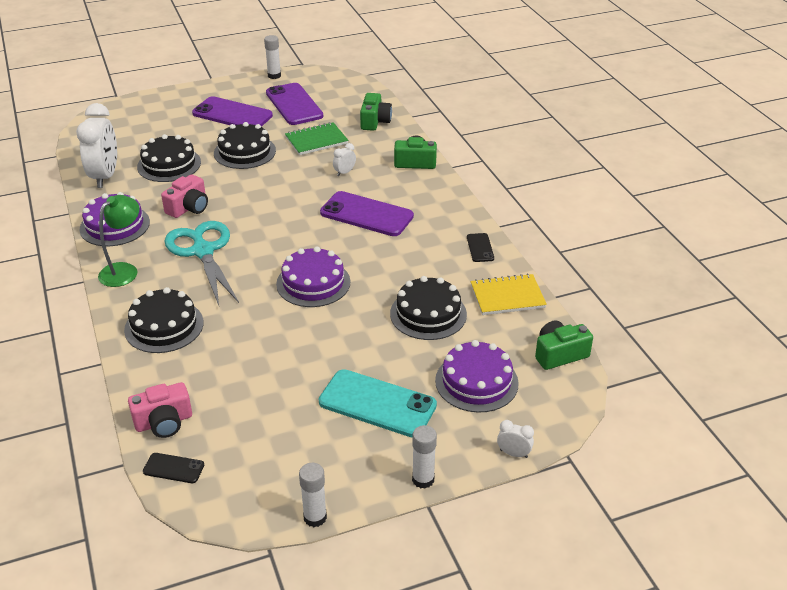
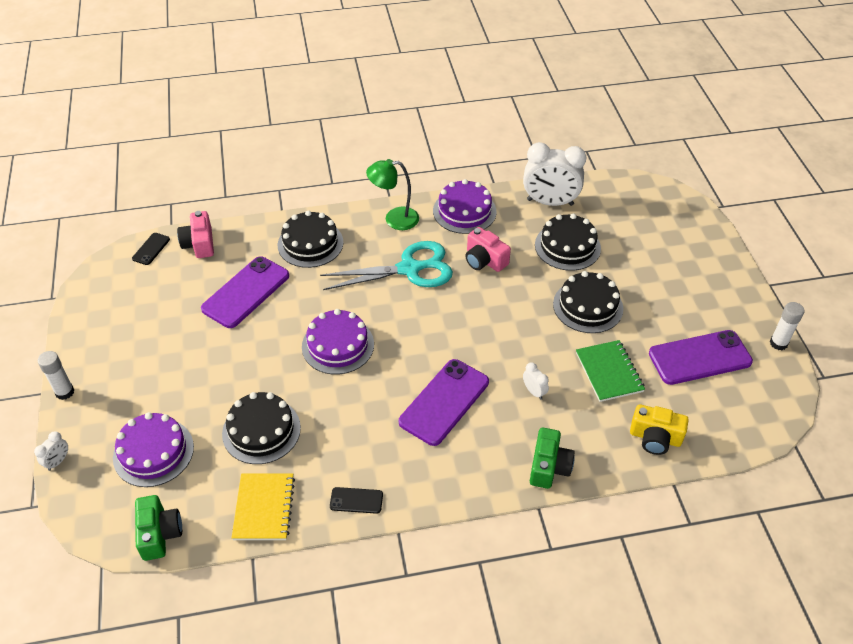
camera: 100 degrees right, 10 degrees up
green lamp [98,195,139,287] -> green lamp turned 135 degrees clockwise [366,159,419,230]
purple phone [192,96,273,127] -> purple phone moved to [201,256,289,328]
white glue stick [299,463,327,527] -> none
turquoise phone [319,369,437,437] -> none
green camera [360,93,392,131] -> yellow camera [630,404,689,455]

